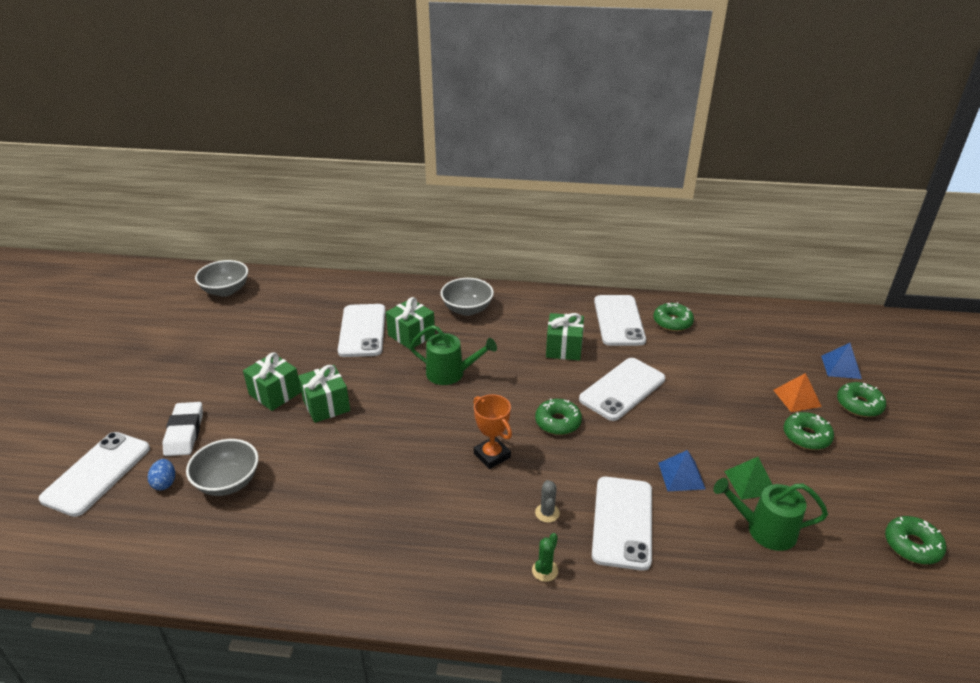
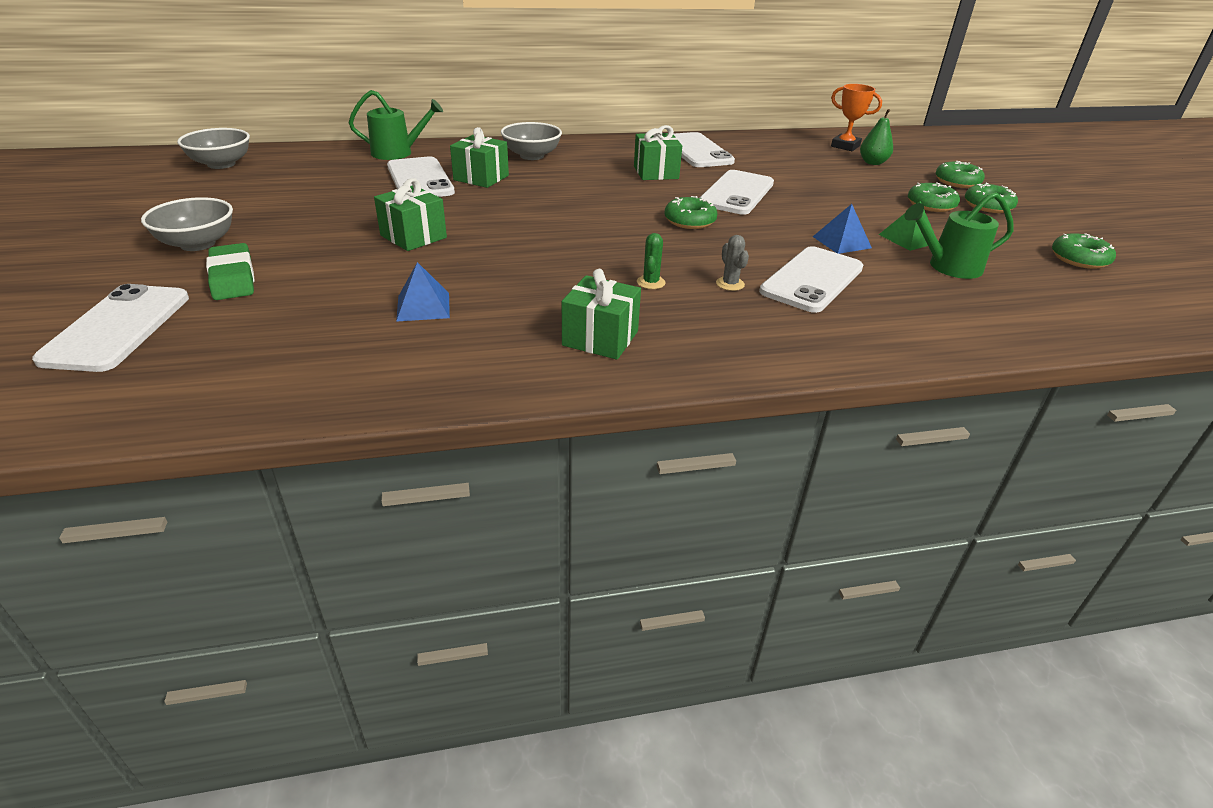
camera: 20 degrees left, 0 degrees up
blue egg [148,459,175,490] -> none
white eraser [163,402,203,456] -> green eraser [206,243,254,300]
grey bowl [186,439,259,496] -> grey bowl moved to [141,197,233,251]
green gift [243,352,301,411] -> green gift moved to [562,269,641,360]
green watering can [410,325,497,385] -> green watering can moved to [349,90,443,160]
orange trophy [473,394,512,469] -> orange trophy moved to [831,84,882,151]
green cactus [532,533,558,582] -> green cactus moved to [637,233,665,289]
white phone [592,477,652,571] -> white phone turned 45 degrees clockwise [759,246,863,313]
green donut [654,302,694,331] -> green donut moved to [965,183,1018,213]
orange pyramid [773,373,822,412] -> none
blue pyramid [821,343,862,379] -> blue pyramid moved to [396,262,450,322]
none -> green pear [860,109,893,165]

